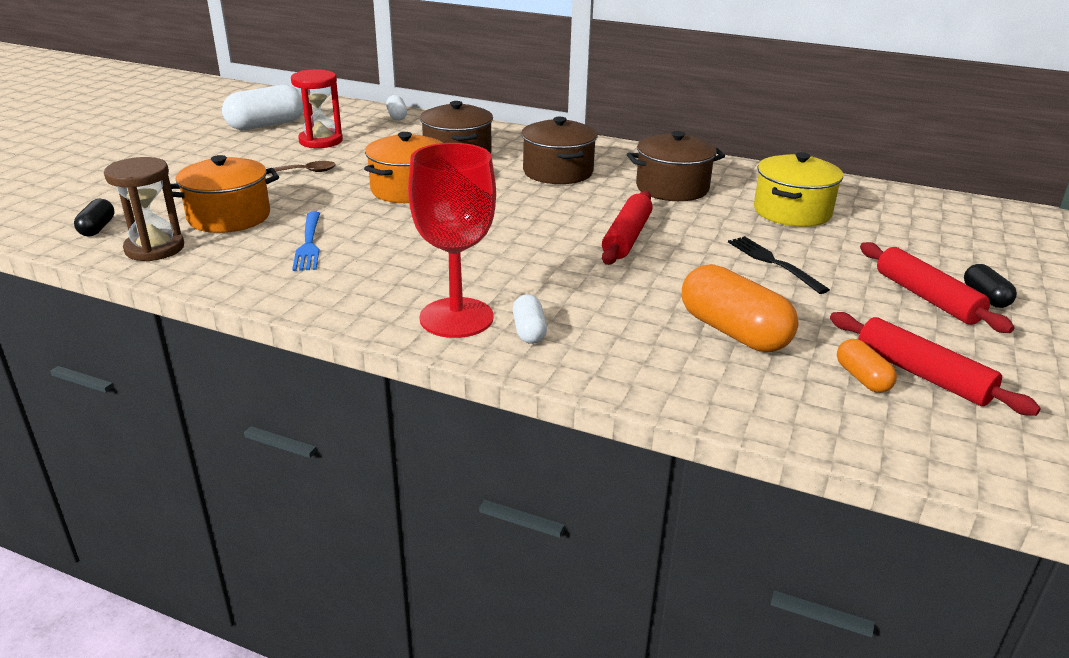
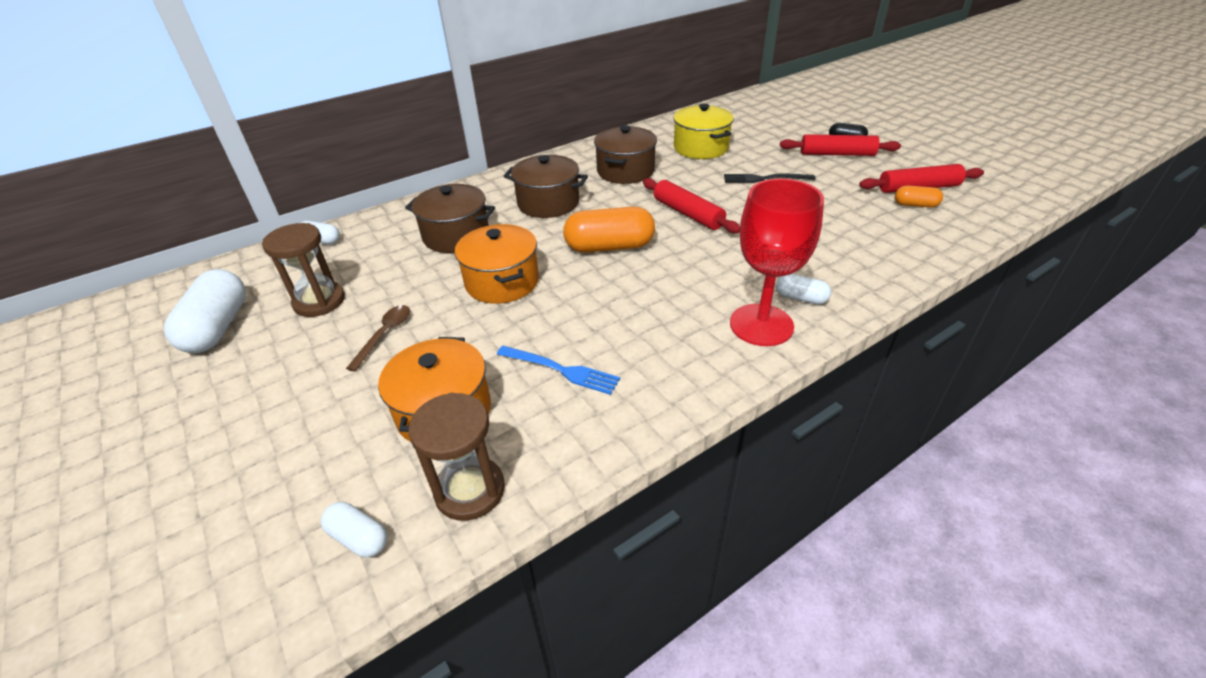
camera: 55 degrees left, 10 degrees up
black capsule [74,199,115,236] -> white capsule [321,502,387,557]
red hourglass [291,70,343,148] -> brown hourglass [262,223,345,317]
orange capsule [682,264,799,352] -> orange capsule moved to [563,207,655,253]

